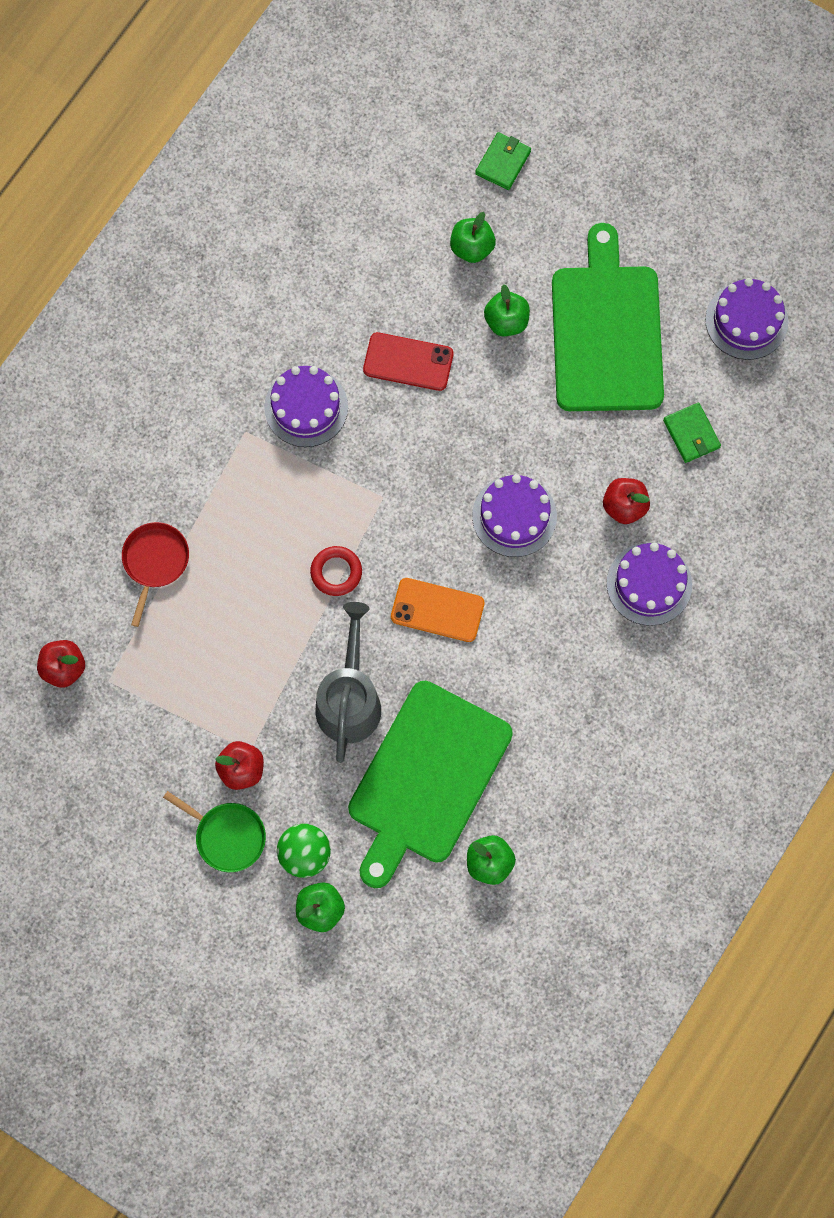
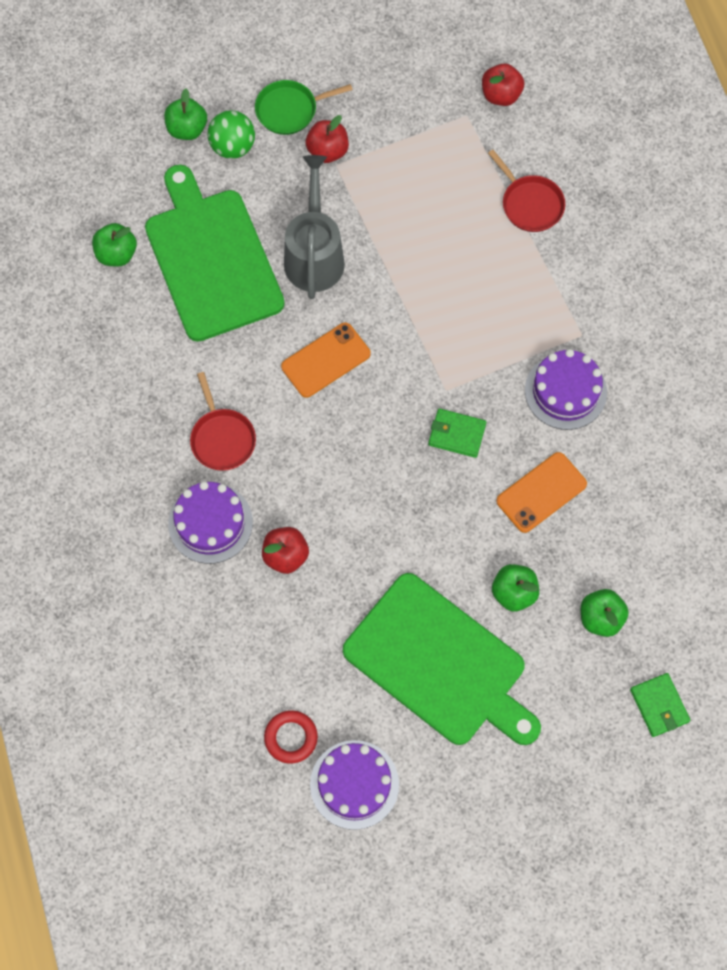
camera: 130 degrees right, 5 degrees down
red ring [310,546,362,596] -> red ring moved to [264,710,318,764]
grey watering can [316,602,381,763] -> grey watering can turned 135 degrees counterclockwise [284,155,345,299]
red phone [363,332,453,391] -> orange phone [496,452,587,533]
purple cake [472,474,557,557] -> none
green wallet [663,403,721,463] -> green wallet moved to [428,408,487,458]
none -> red pan [190,372,256,471]

